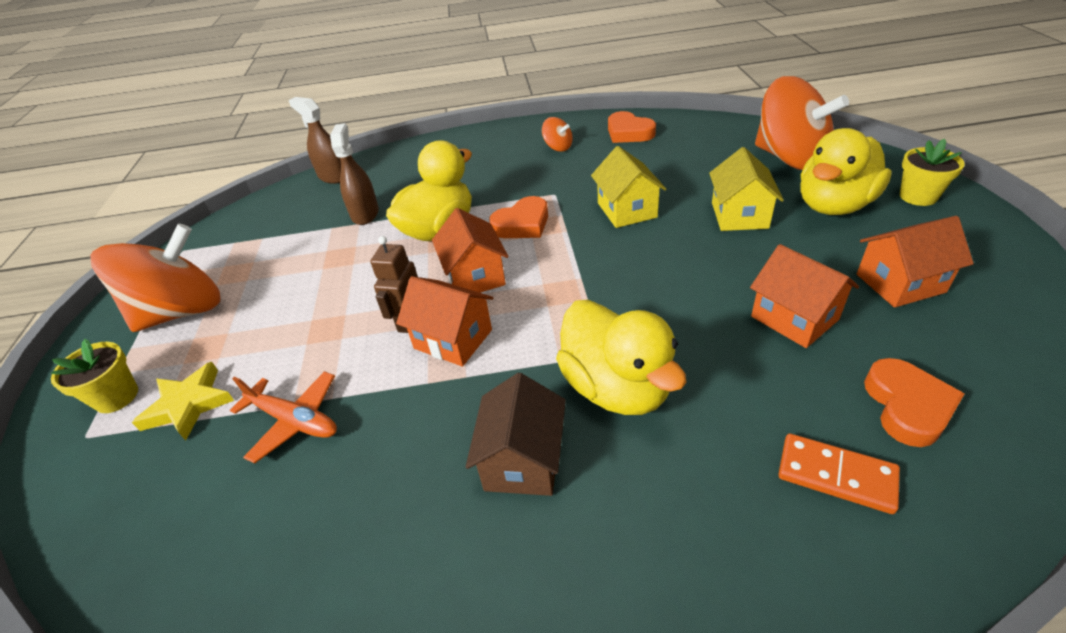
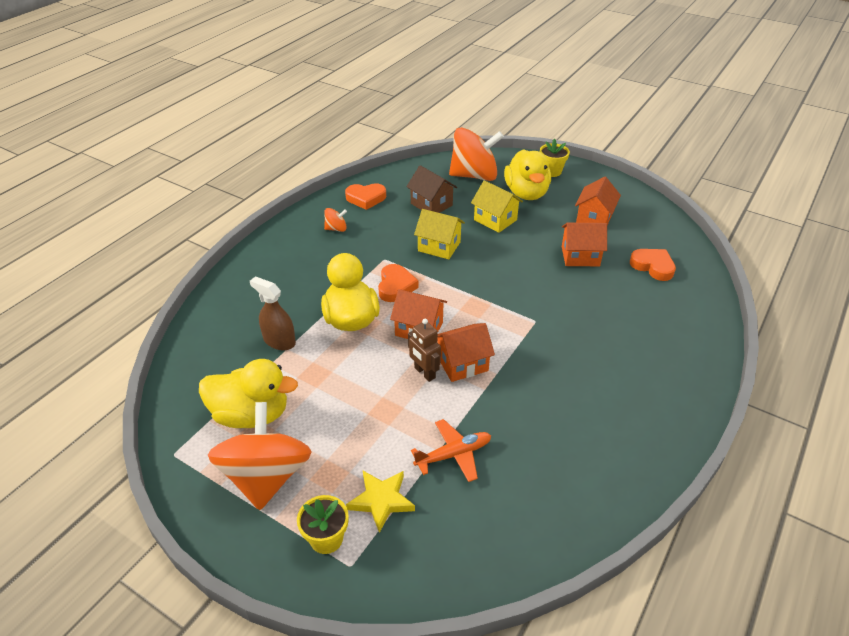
camera: 55 degrees left, 0 degrees up
brown spray bottle [288,97,341,184] -> none
brown house [466,373,566,496] -> brown house moved to [406,165,457,213]
yellow duck [556,300,687,415] -> yellow duck moved to [199,359,298,428]
orange domino [778,434,900,514] -> none

